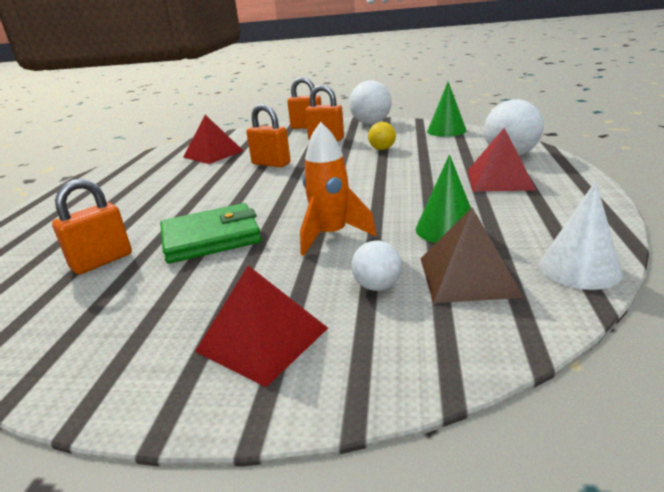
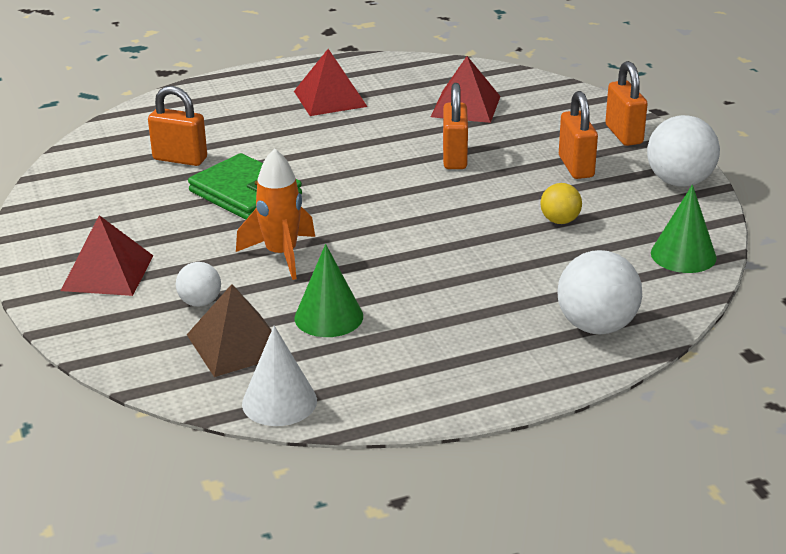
camera: 60 degrees right, 5 degrees up
red pyramid [468,128,536,192] -> red pyramid moved to [294,49,367,116]

